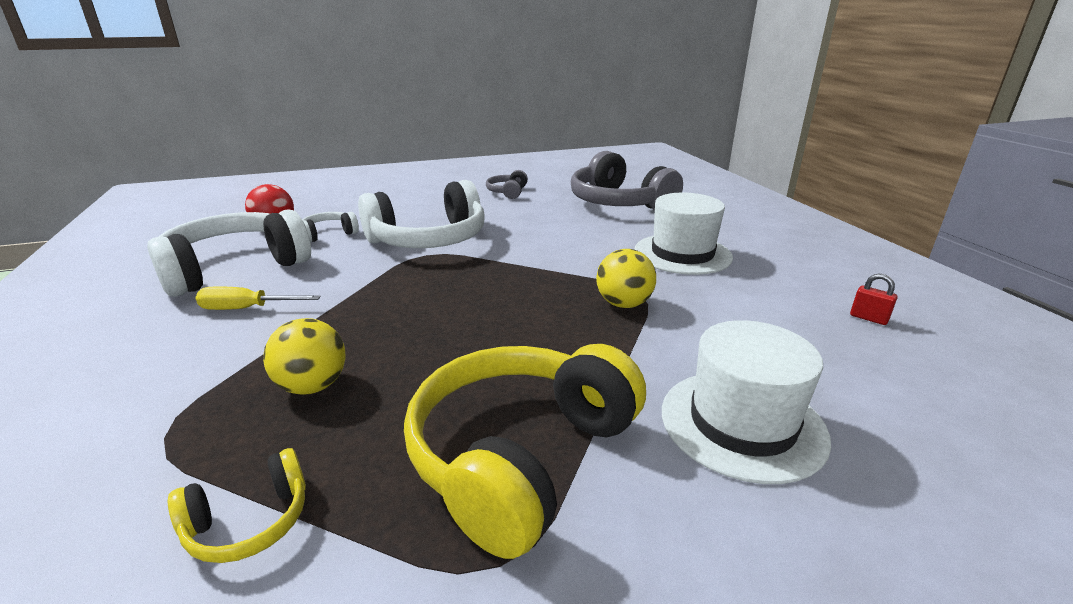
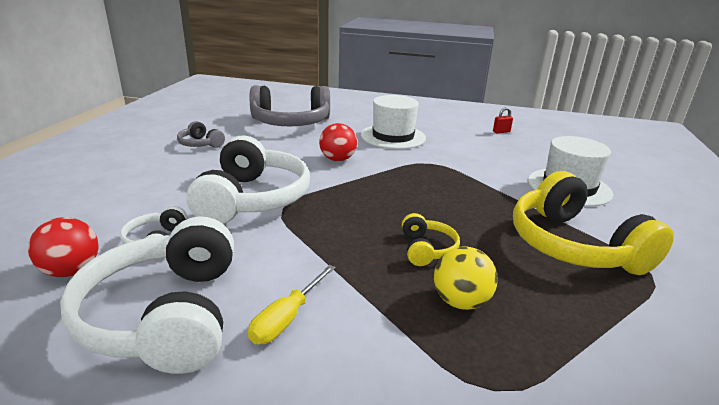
camera: 60 degrees left, 0 degrees up
yellow headphones [168,448,306,563] -> yellow headphones moved to [402,213,460,266]
yellow ball [596,249,656,308] -> none
none -> red ball [319,123,357,161]

